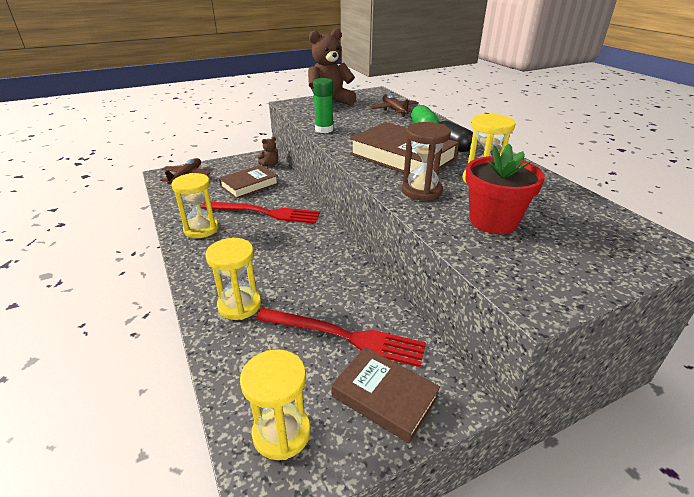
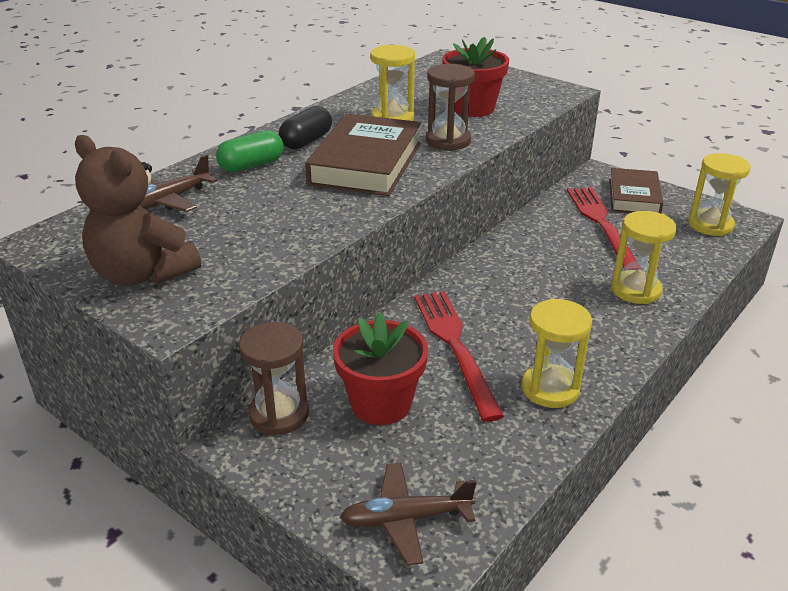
camera: 115 degrees left, 0 degrees up
brown book [219,165,279,199] -> red flower pot [333,312,428,425]
brown teddy bear [258,137,278,167] -> brown hourglass [239,322,309,435]
green glue stick [313,78,334,133] -> none

